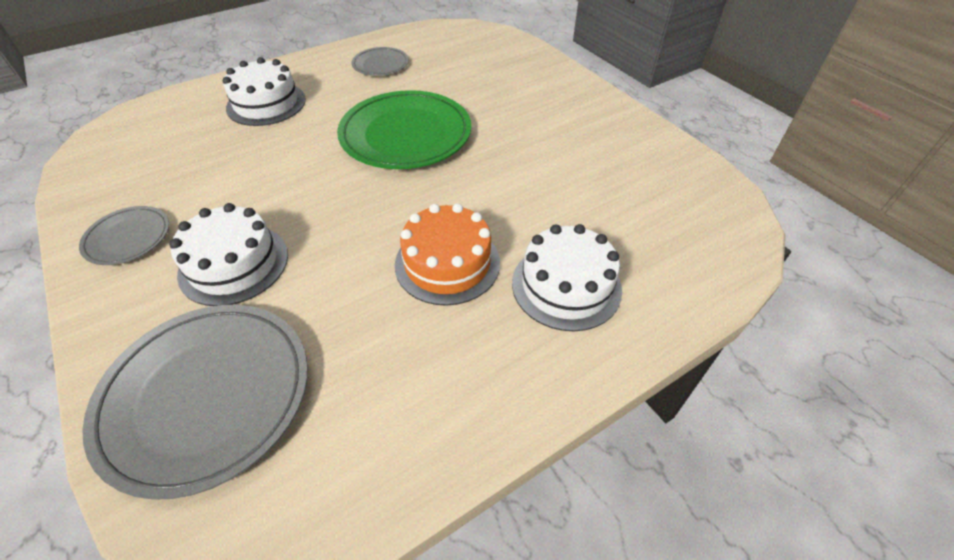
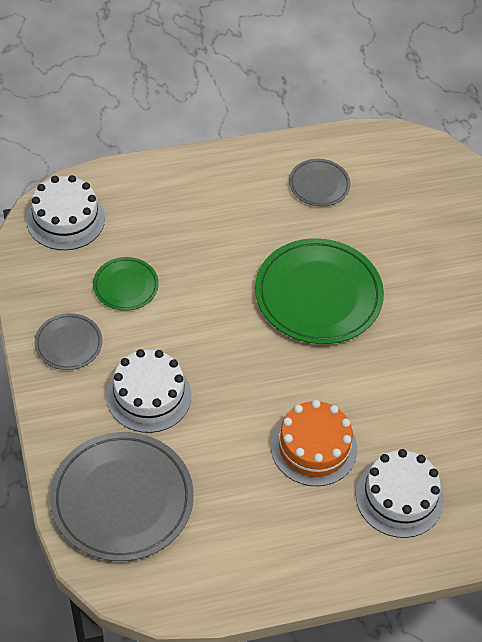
camera: 15 degrees right, 5 degrees up
white cake [223,57,306,126] -> white cake moved to [26,175,105,250]
none -> green plate [93,257,159,311]

